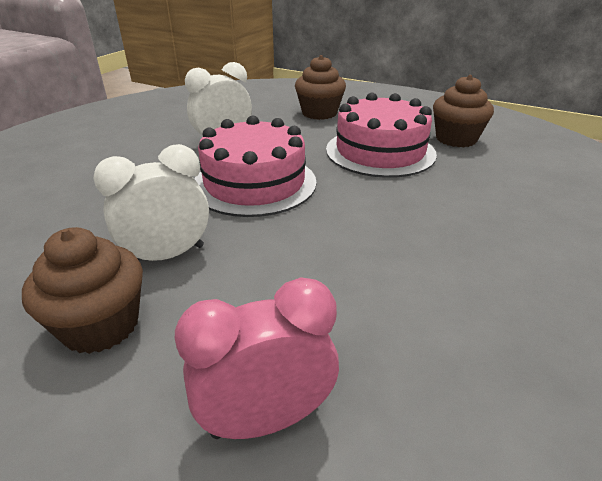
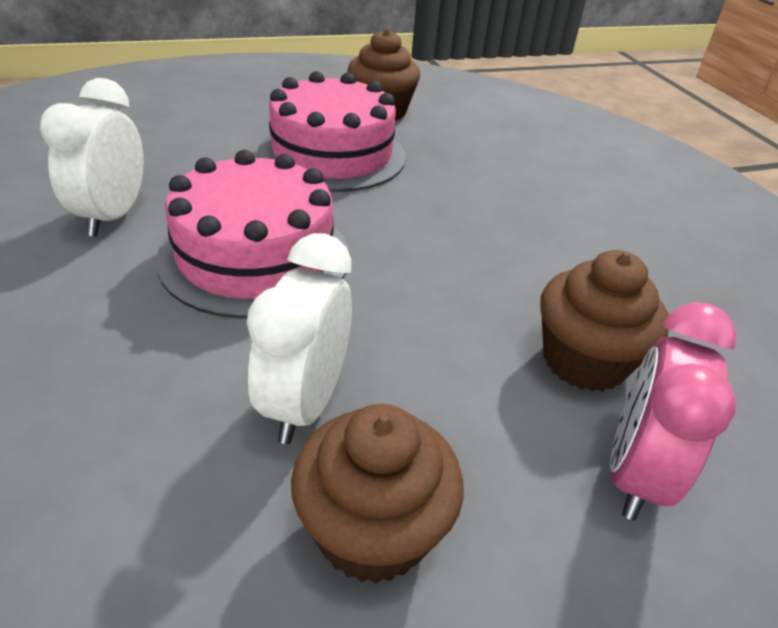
camera: 50 degrees left, 5 degrees up
brown cupcake [295,55,346,120] -> brown cupcake moved to [540,250,669,392]

